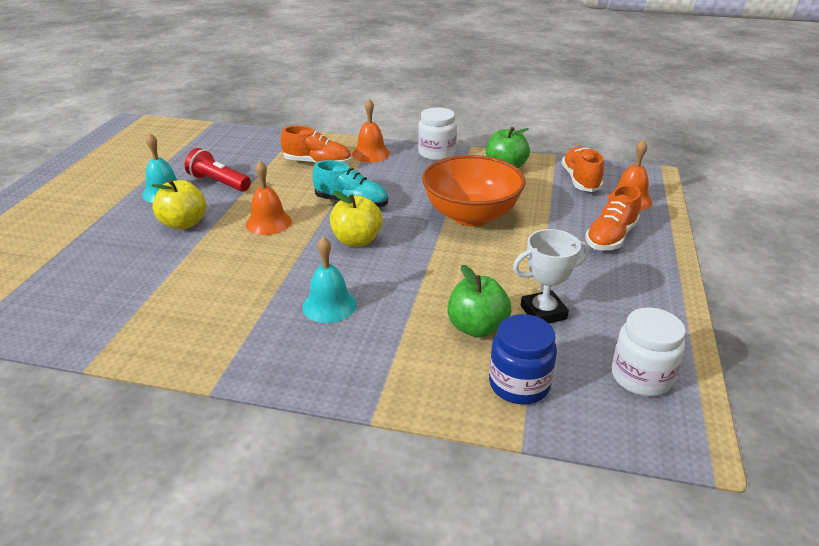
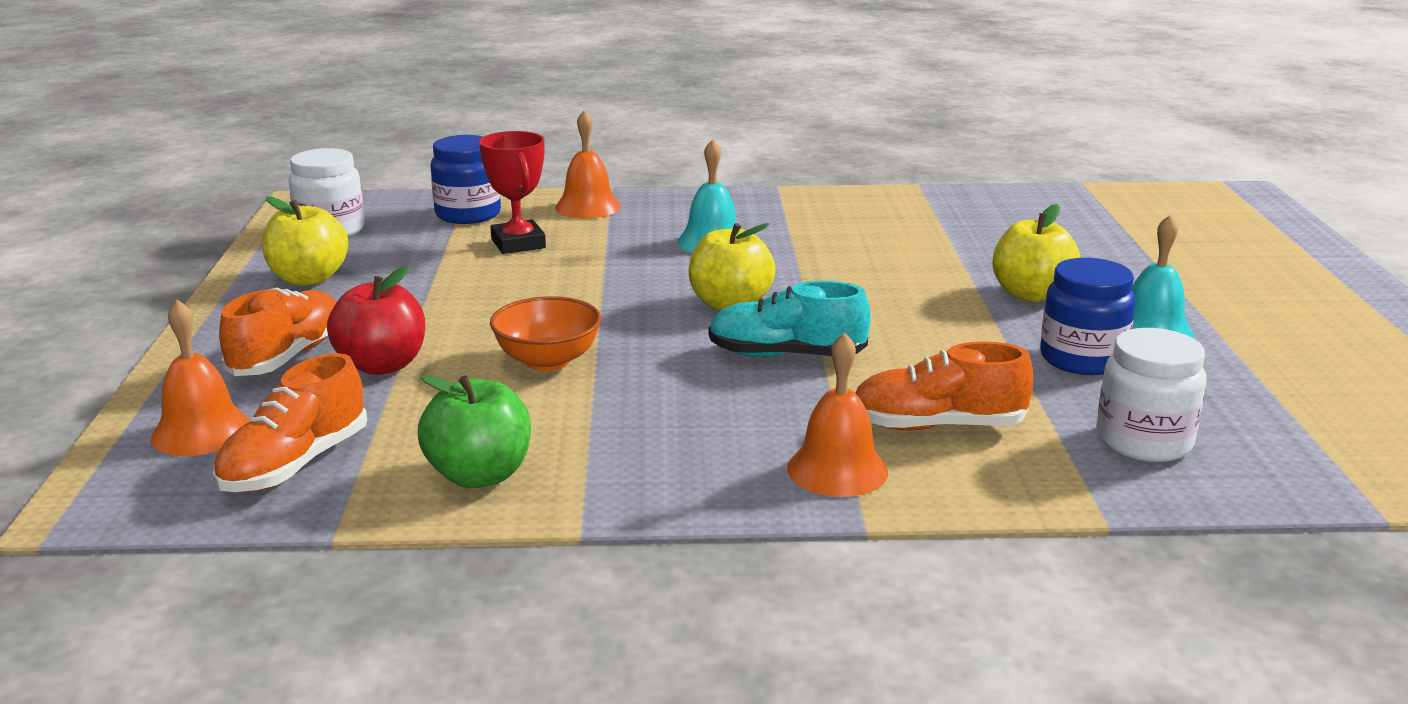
camera: 165 degrees right, 10 degrees down
red flashlight [185,148,251,192] -> blue jar [1040,258,1136,375]
orange bell [246,161,292,235] -> orange bell moved to [555,110,621,219]
white jar [418,107,457,161] -> white jar moved to [1096,328,1207,462]
orange bowl [422,155,526,226] -> orange bowl [490,296,601,371], size x0.57
green apple [447,265,512,338] -> red trophy [479,131,546,254]
white trophy [513,229,589,323] -> none
orange shoe [562,147,604,192] -> orange shoe turned 45 degrees clockwise [213,353,367,492]
none -> yellow apple [262,196,348,286]
none -> red apple [327,266,425,375]

